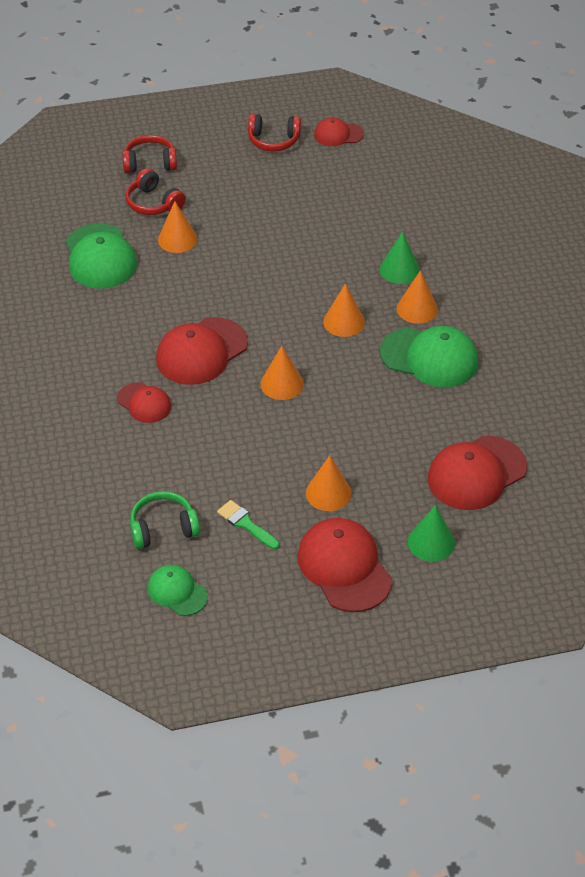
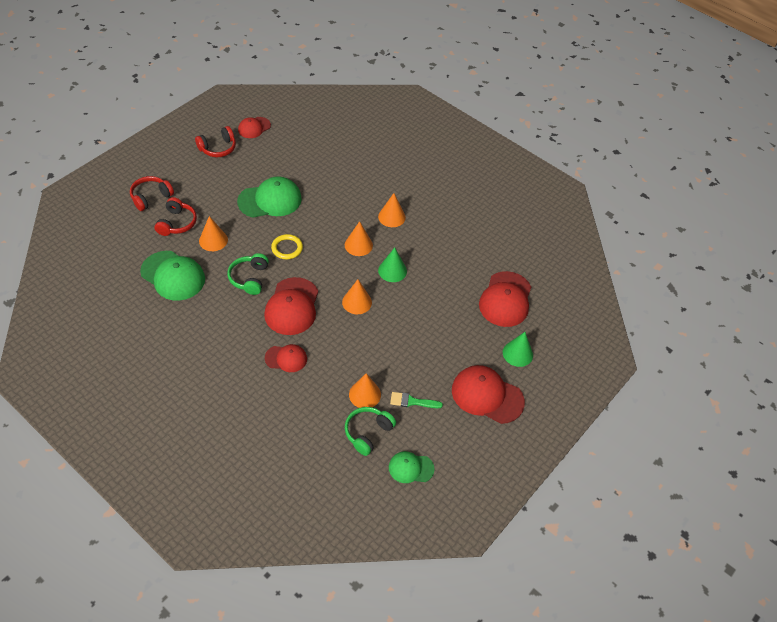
camera: 40 degrees left, 5 degrees up
red headphones [125,168,186,215] -> red headphones turned 90 degrees counterclockwise [154,197,197,236]
orange cone [306,455,352,511] -> orange cone moved to [349,373,381,408]
green cone [380,231,420,284] -> green cone moved to [378,247,407,282]
green cap [380,326,479,387] -> green cap moved to [237,176,302,218]
none -> green headphones [227,253,269,295]
none -> yellow ring [271,234,303,259]

